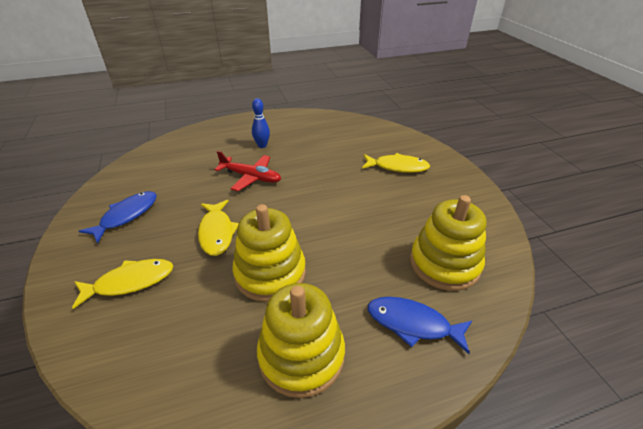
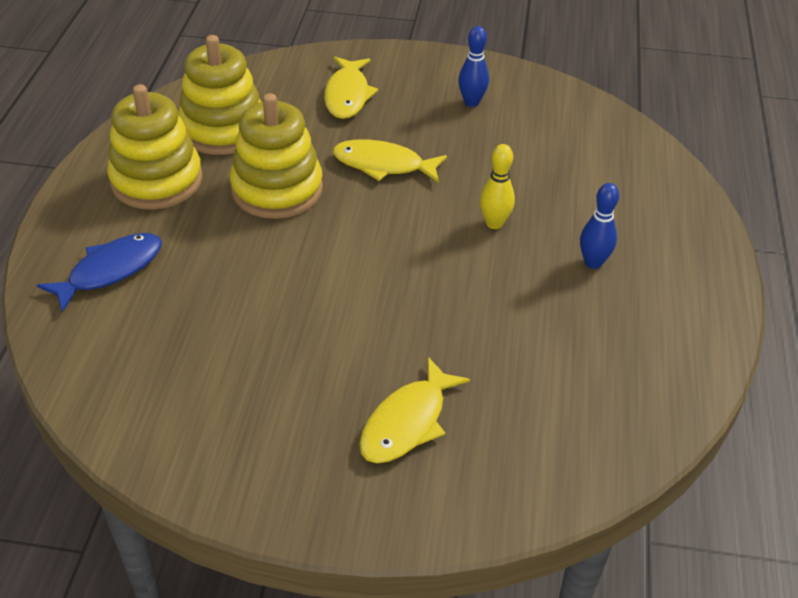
camera: 115 degrees right, 5 degrees up
blue fish [79,191,157,243] -> blue bowling pin [458,26,489,107]
red plane [214,151,281,191] -> yellow bowling pin [480,144,515,229]
yellow stacking toy [410,195,487,291] -> yellow stacking toy moved to [178,35,261,155]

